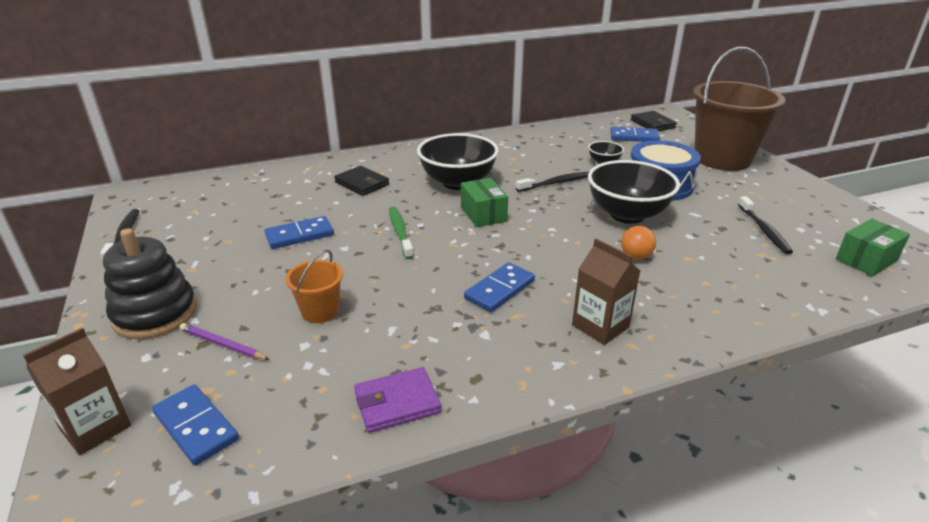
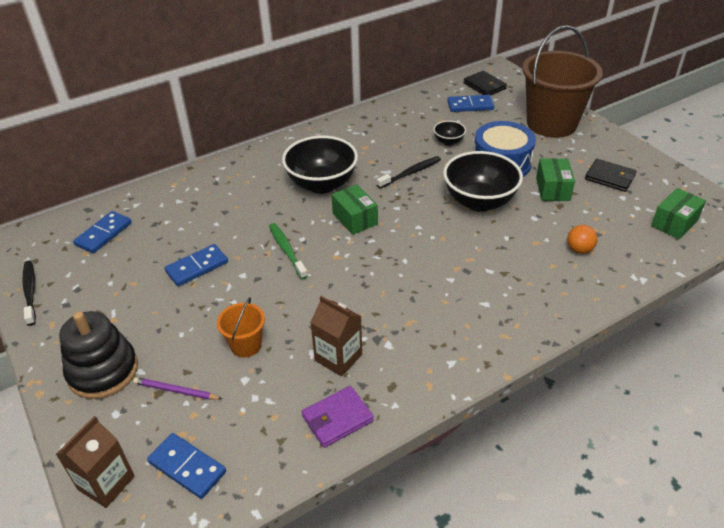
camera: 10 degrees left, 10 degrees up
black wallet [334,166,389,196] -> black wallet moved to [585,159,637,192]
blue domino [464,262,535,312] -> blue domino moved to [73,211,132,253]
brown carton [572,239,640,345] -> brown carton moved to [310,296,362,376]
orange ball [621,226,656,260] -> orange ball moved to [567,225,598,254]
black toothbrush [738,196,793,254] -> none
none -> green box [536,158,575,201]

